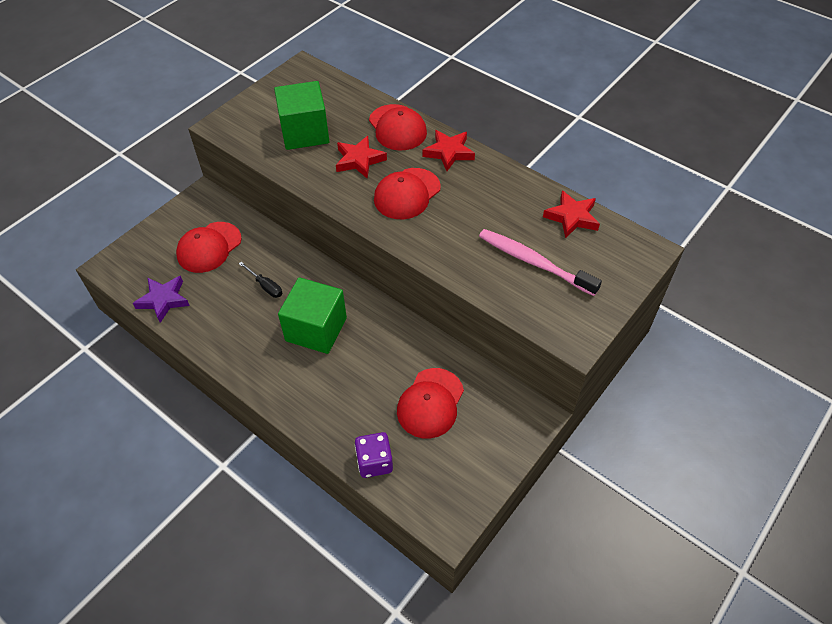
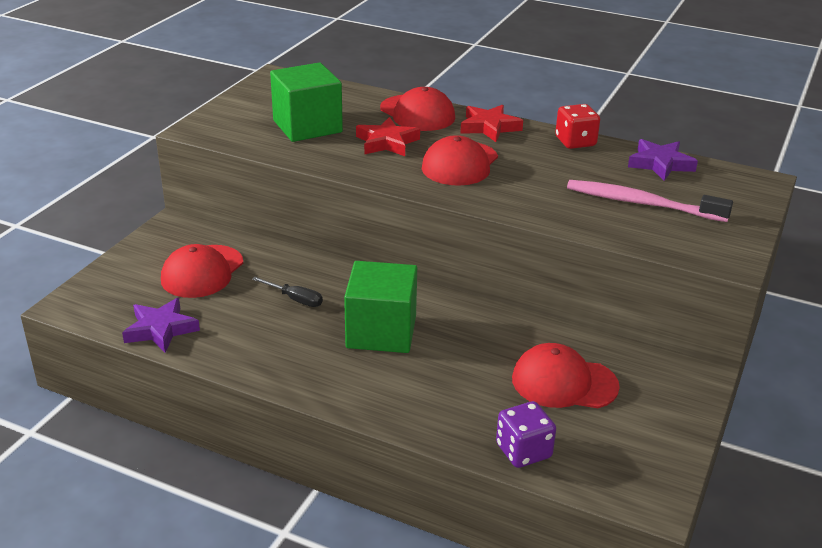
camera: 15 degrees left, 20 degrees down
red cap [397,368,464,439] -> red cap turned 90 degrees clockwise [512,343,620,408]
red star [543,190,600,238] -> purple star [628,139,698,181]
none -> red dice [555,104,600,149]

